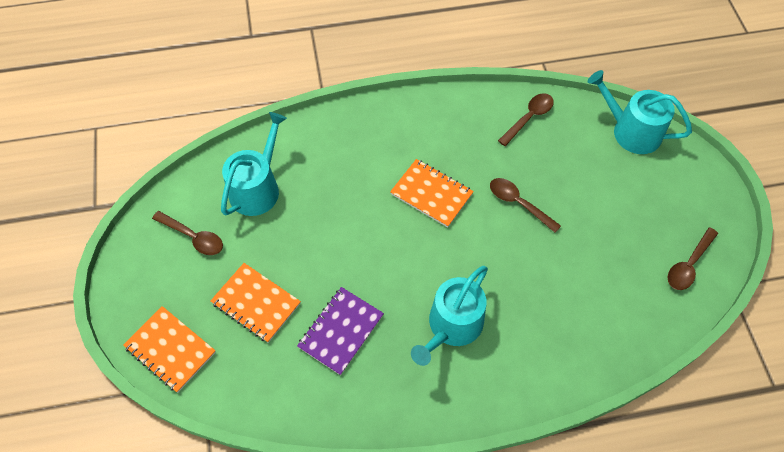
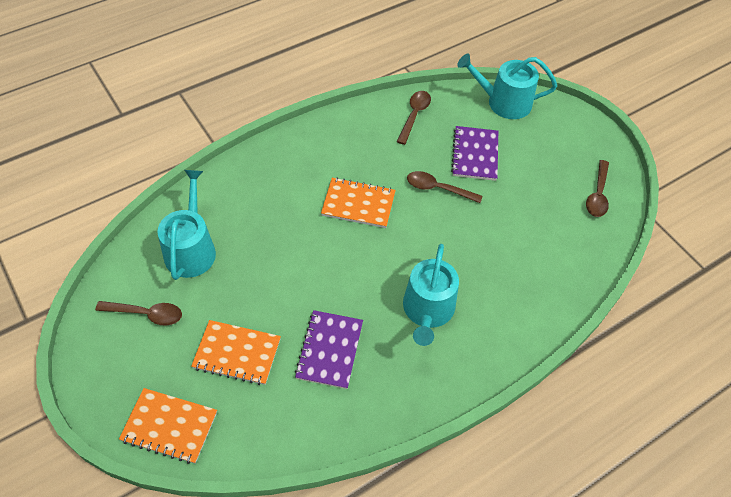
camera: 25 degrees left, 5 degrees down
none -> purple notebook [451,126,498,181]

